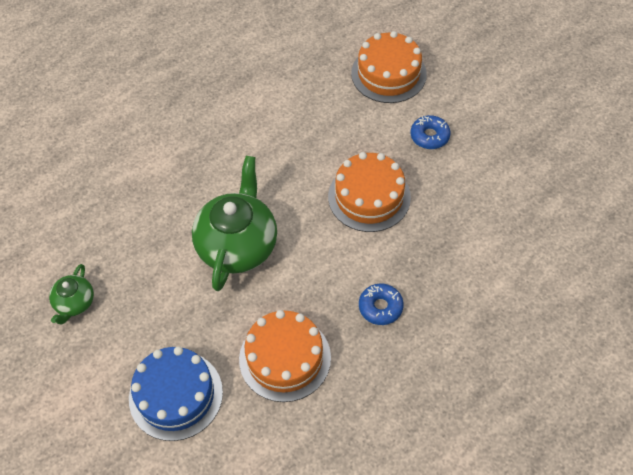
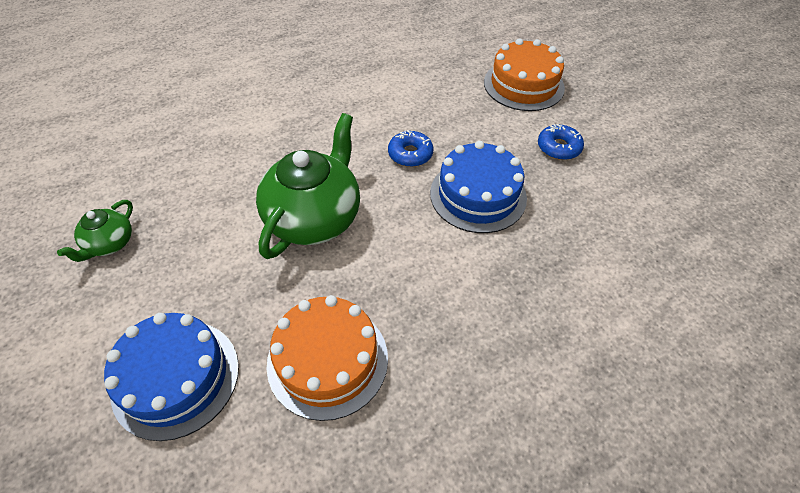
camera: 10 degrees right, 5 degrees down
orange cake [328,152,411,232] -> blue cake [430,141,527,233]
blue donut [359,283,404,325] -> blue donut moved to [388,130,433,167]

